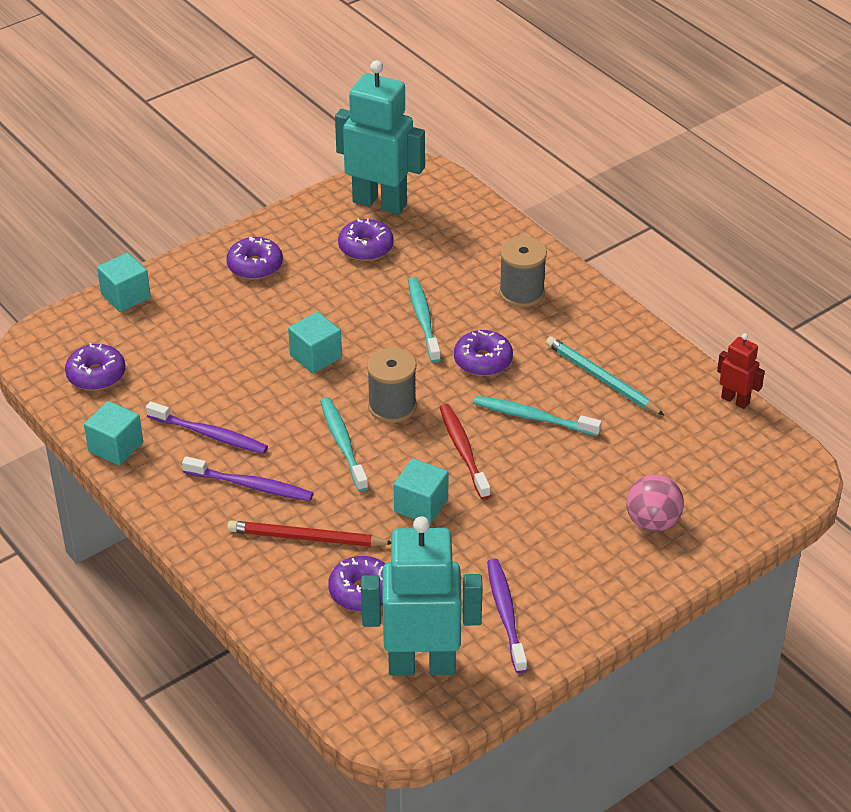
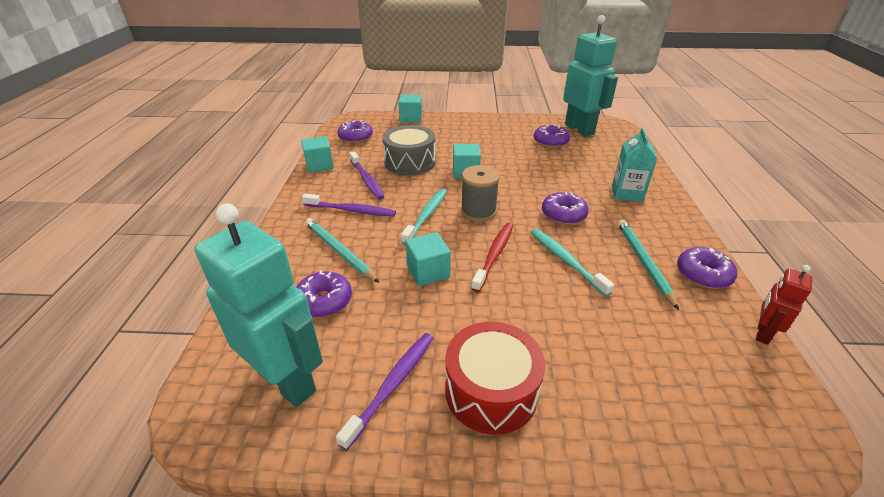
camera: 40 degrees right, 5 degrees down
purple toothbrush [182,456,313,501] -> purple toothbrush turned 45 degrees counterclockwise [302,194,396,217]
purple donut [226,237,283,280] -> purple donut moved to [677,247,737,289]
red pencil [227,520,391,547] -> turquoise pencil [305,218,380,283]
turquoise toothbrush [408,277,441,363] -> none
grey spool [499,236,547,307] -> turquoise carton [612,127,657,202]
pink ball [626,474,684,532] -> none
red robot [717,333,765,409] -> red robot turned 135 degrees counterclockwise [756,265,812,345]
none -> grey drum [382,125,436,176]
none -> red drum [445,322,545,435]

